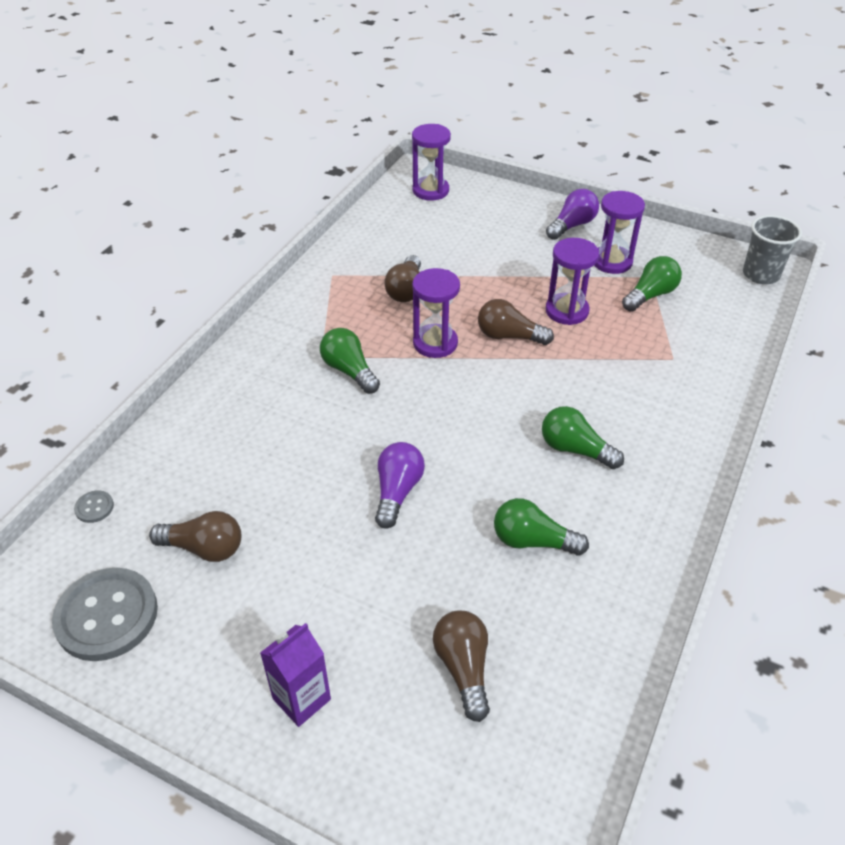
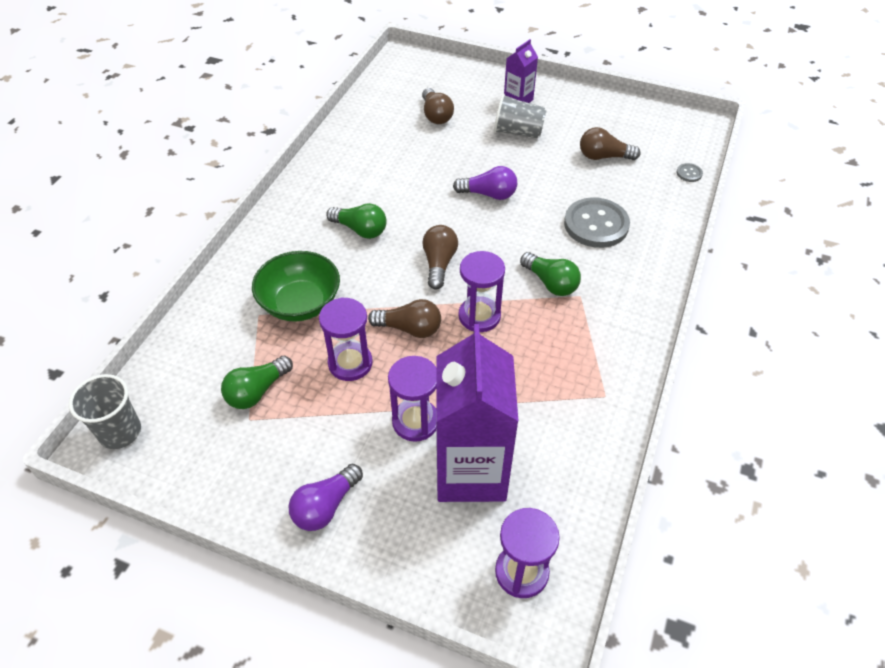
camera: 175 degrees right, 5 degrees up
grey button [52,568,158,661] -> grey button moved to [564,197,630,248]
purple light bulb [375,442,425,529] -> purple light bulb turned 90 degrees counterclockwise [453,166,517,200]
brown light bulb [384,255,421,302] -> brown light bulb moved to [422,225,458,289]
green light bulb [494,498,589,555] -> none
purple hourglass [594,191,645,274] -> purple hourglass moved to [388,356,437,442]
none -> green bowl [252,251,340,322]
none -> purple carton [436,324,519,502]
none -> grey cup [494,93,546,138]

